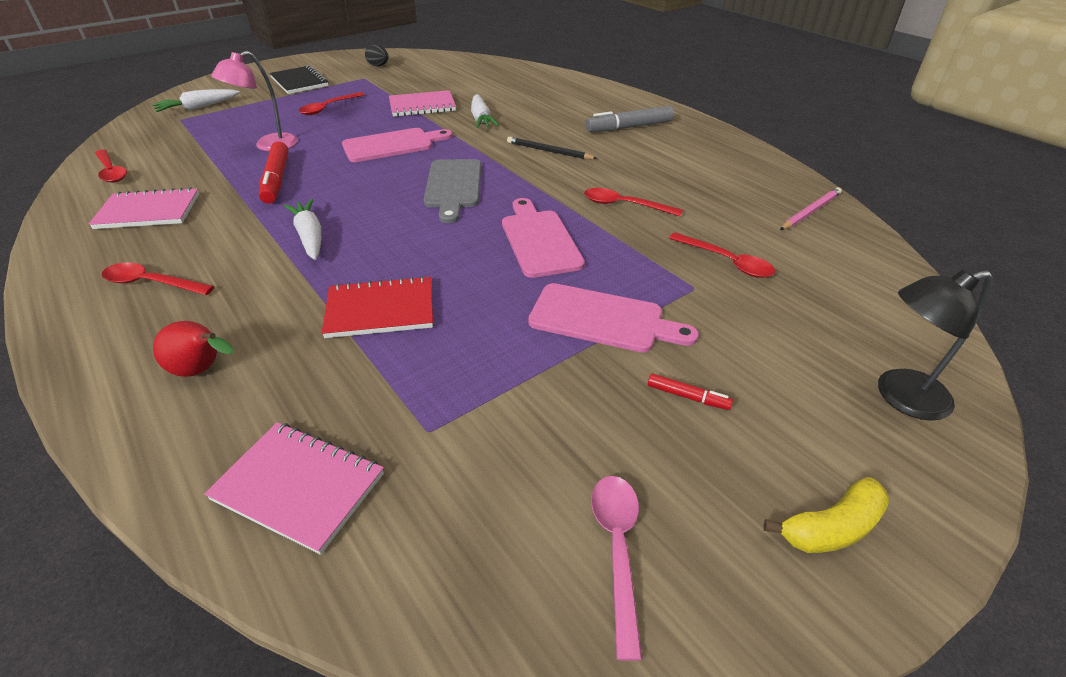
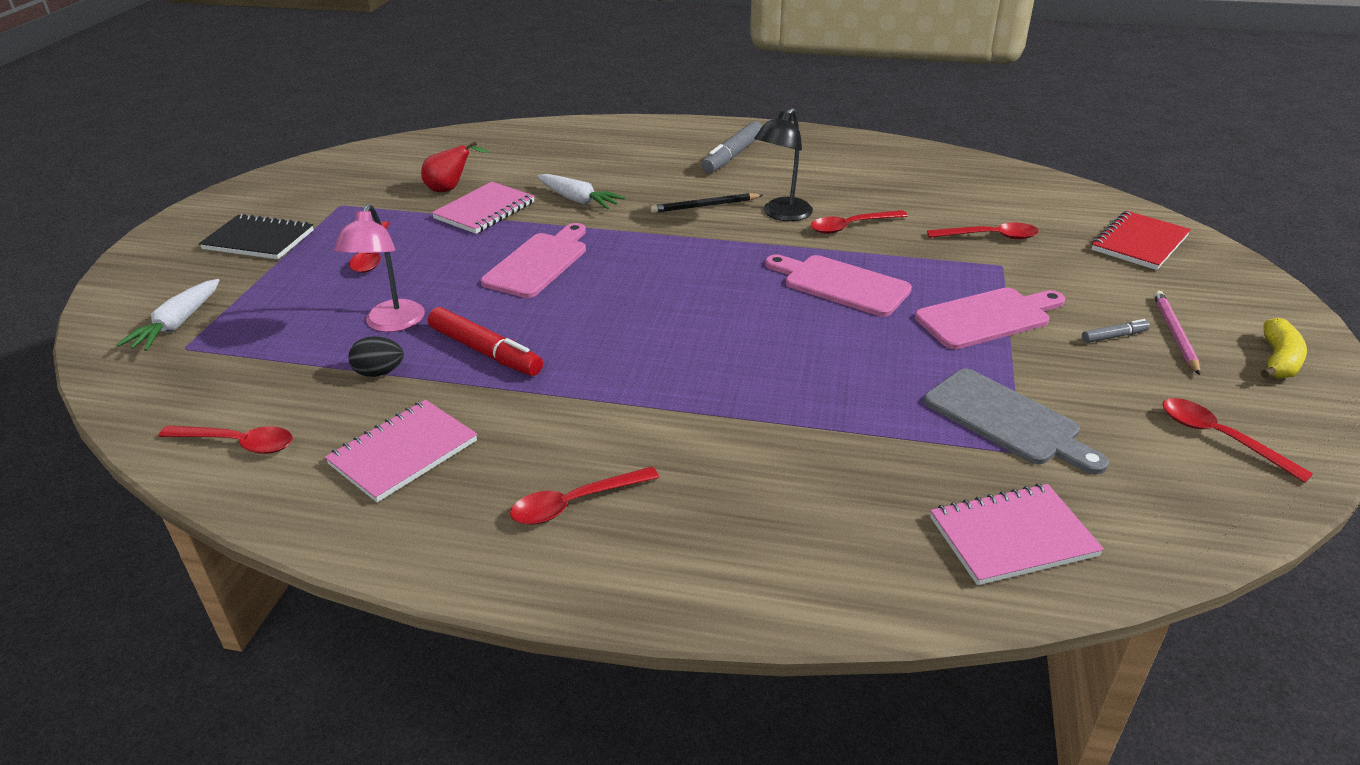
camera: 40 degrees left, 5 degrees down
red pear [153,321,234,377] -> red pear moved to [421,141,489,192]
white carrot [284,199,321,260] -> none
red notebook [322,276,433,338] -> red notebook moved to [1091,211,1191,270]
black egg [365,44,388,66] -> black egg moved to [348,336,404,377]
grey cutting board [424,159,481,223] -> grey cutting board moved to [924,369,1109,474]
pink spoon [591,476,642,661] -> red spoon [1162,398,1313,483]
red marker [648,373,733,410] -> grey marker [1082,319,1150,343]
pink pencil [780,187,842,230] -> pink pencil moved to [1154,291,1200,375]
black lamp [878,269,993,421] -> black lamp moved to [754,108,813,221]

